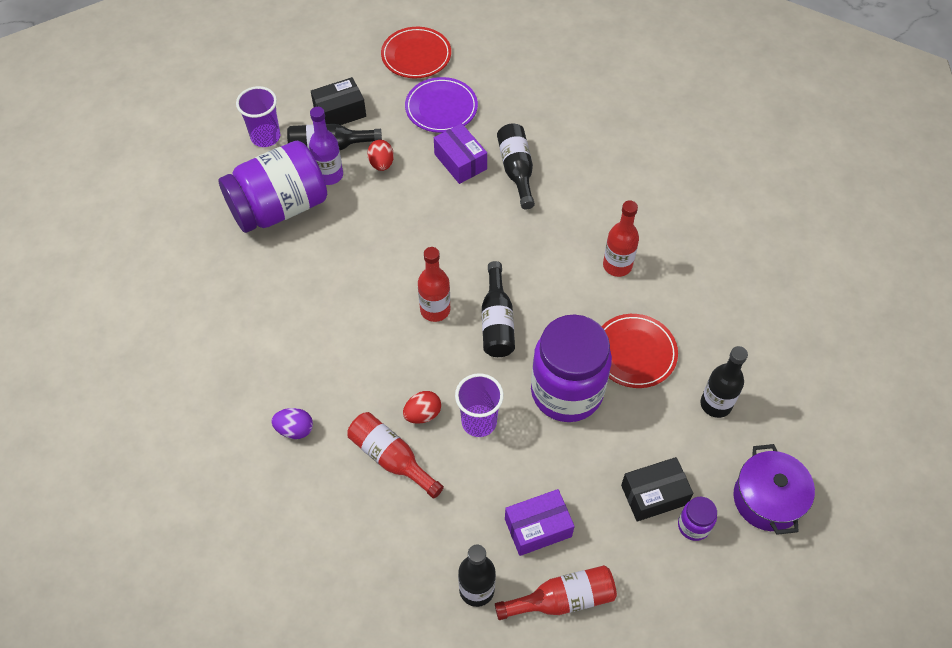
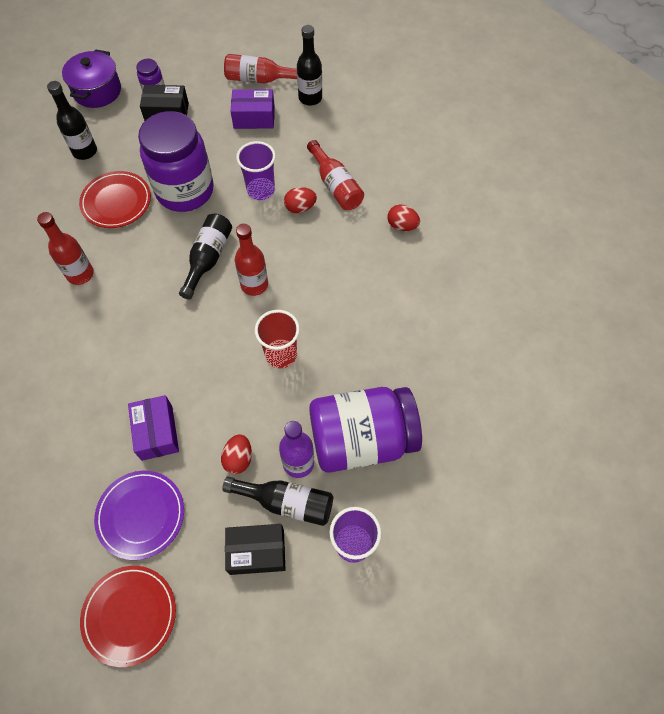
camera: 160 degrees left, 5 degrees up
purple egg [272,408,313,439] -> red egg [388,205,420,231]
black bottle [497,123,535,210] -> none
none -> red cup [255,310,300,368]

